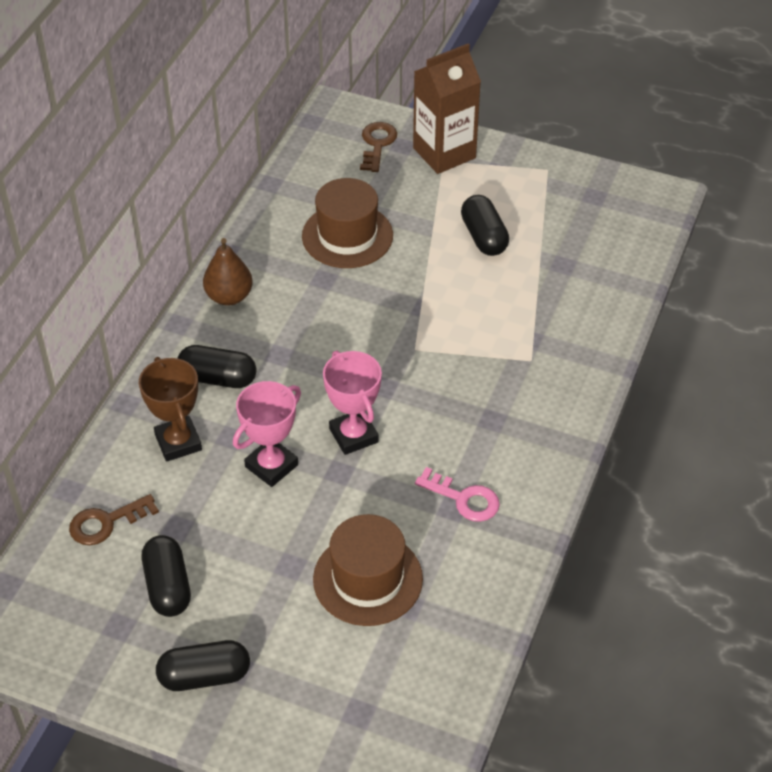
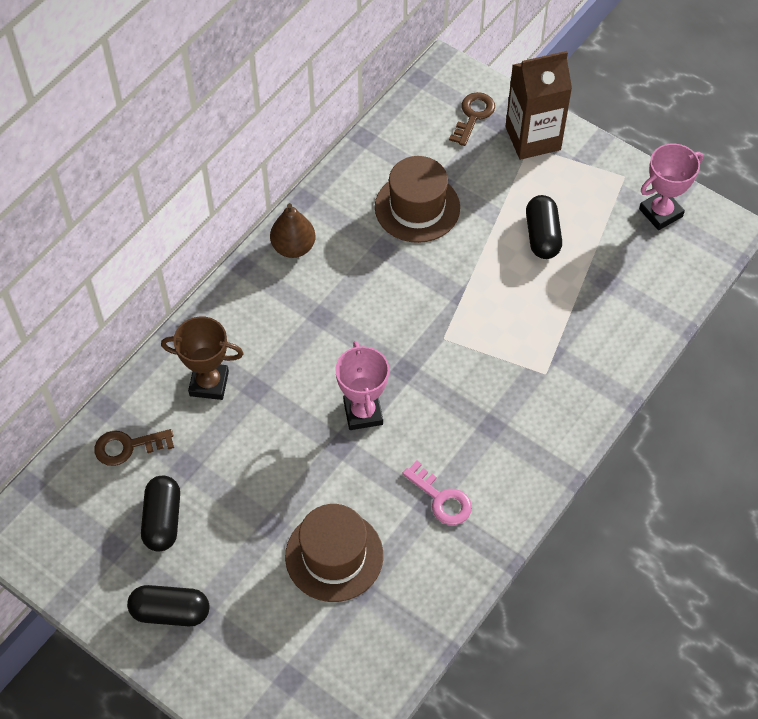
camera: 15 degrees right, 10 degrees up
brown trophy [139,357,202,462] -> brown trophy turned 75 degrees counterclockwise [161,317,244,400]
black capsule [178,345,257,388] -> none
pink trophy [233,381,301,487] -> pink trophy moved to [639,144,703,230]

